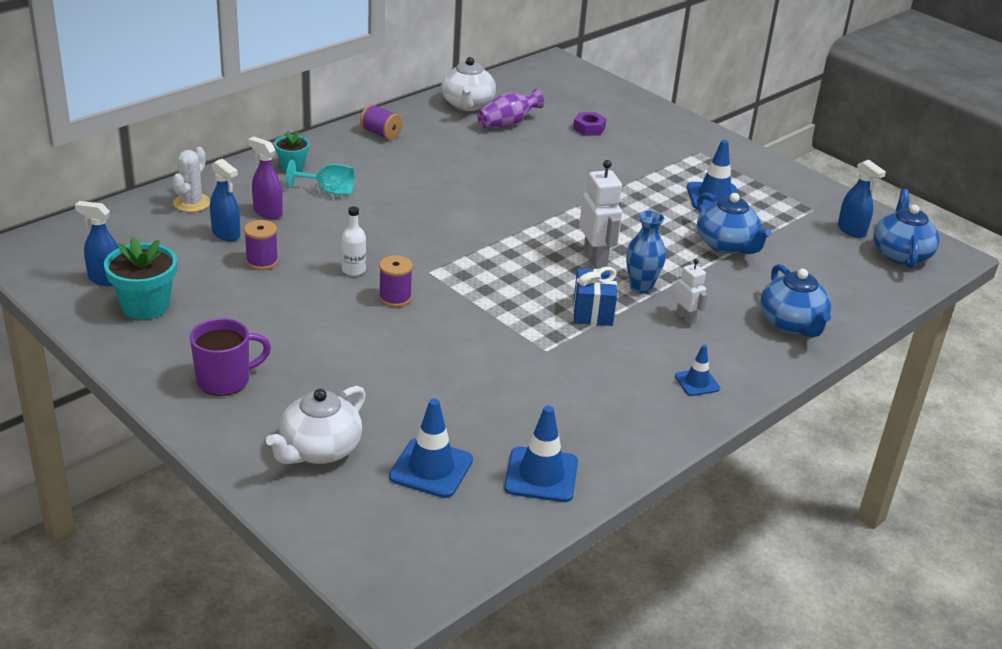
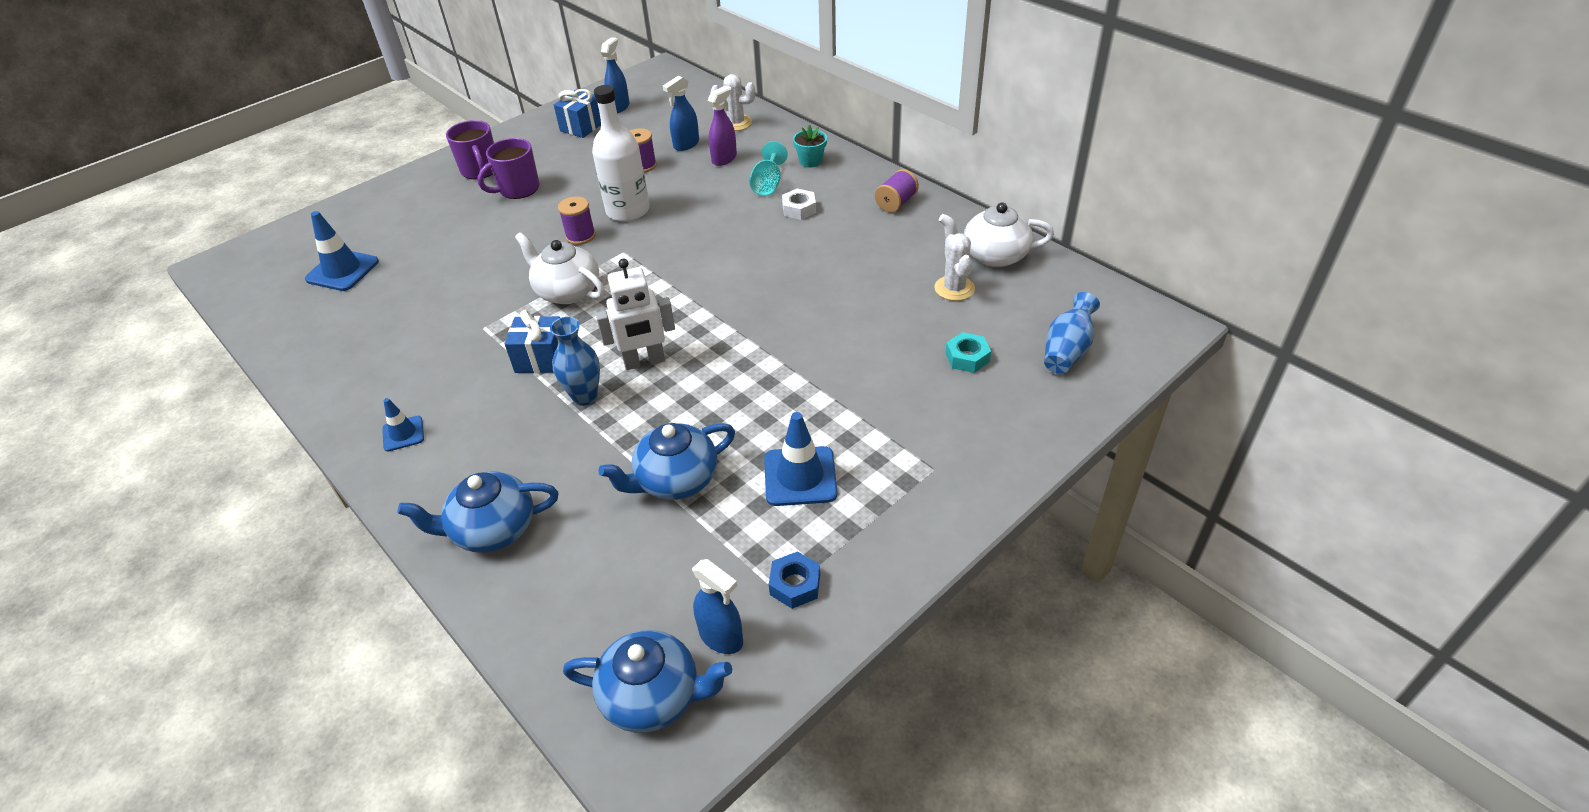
camera: 95 degrees right, 10 degrees up
turquoise flower pot [104,237,177,319] -> blue gift [554,89,601,138]
white teapot [266,386,366,464] -> white teapot moved to [515,232,605,304]
white bottle [341,206,366,276] -> white bottle [592,85,649,222], size x2.00
purple vase [477,89,544,128] -> white cactus [934,233,975,301]
blue traffic cone [504,406,578,502] -> none
purple nut [573,112,606,136] -> turquoise nut [945,332,991,373]
white robot [674,259,707,325] -> none
blue spray bottle [838,160,886,238] -> blue spray bottle turned 105 degrees counterclockwise [692,559,743,654]
none -> purple mug [477,138,539,199]
none -> blue nut [769,551,820,609]
none -> white nut [782,189,816,220]
none -> blue vase [1044,292,1100,374]

